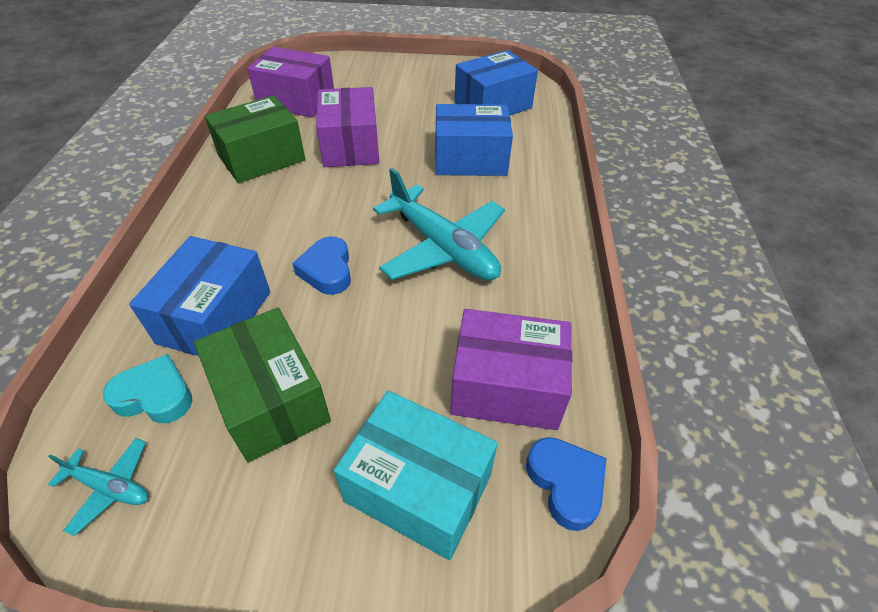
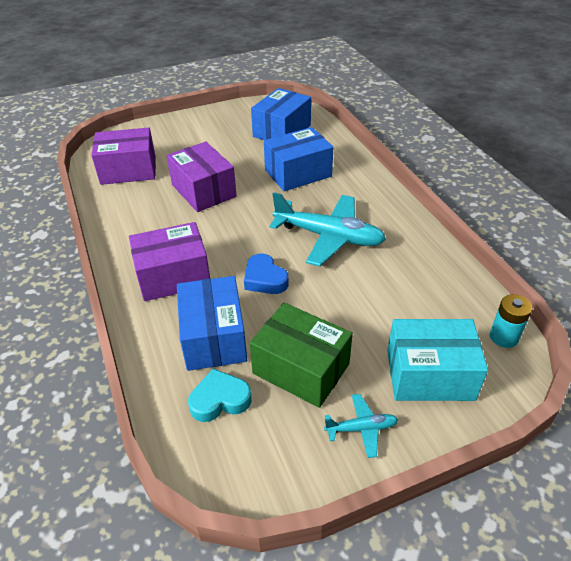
camera: 25 degrees left, 5 degrees down
turquoise plane [48,438,148,536] -> turquoise plane moved to [324,394,398,458]
green box [205,95,305,183] -> none
purple box [450,309,572,430] -> purple box moved to [129,222,210,301]
blue heart [526,437,606,531] -> turquoise battery [490,294,532,348]

